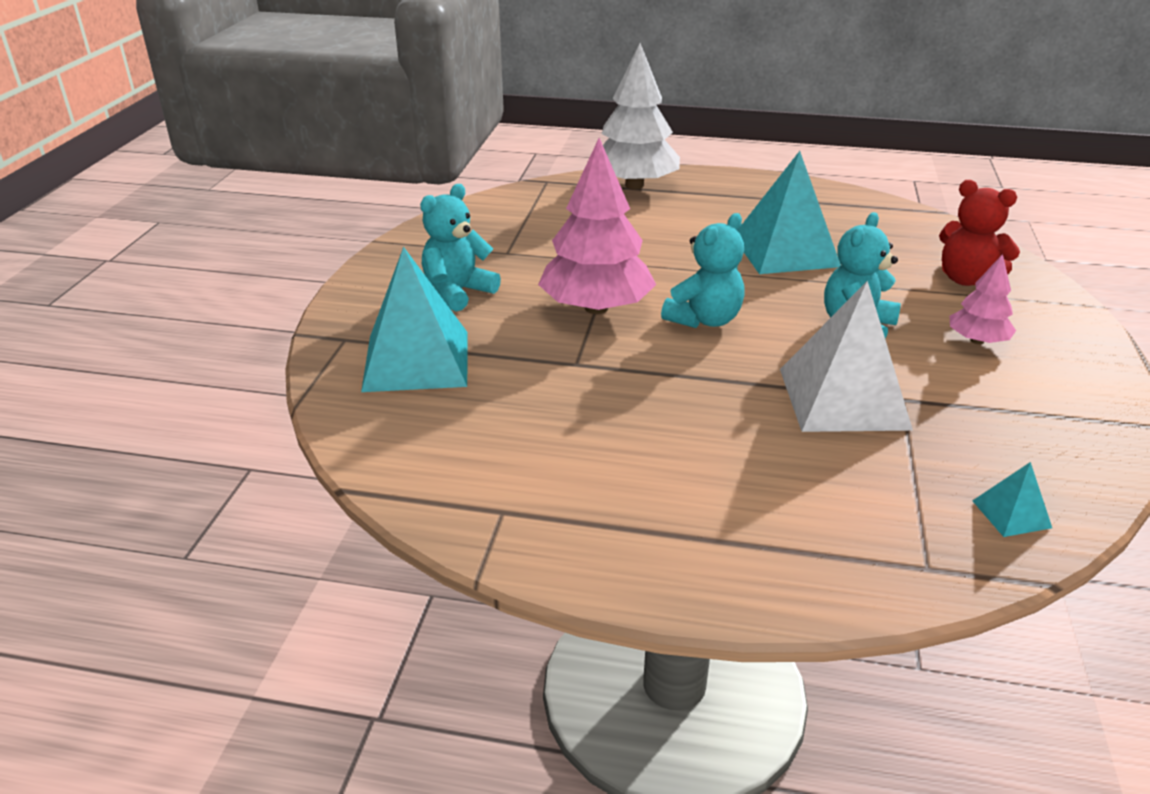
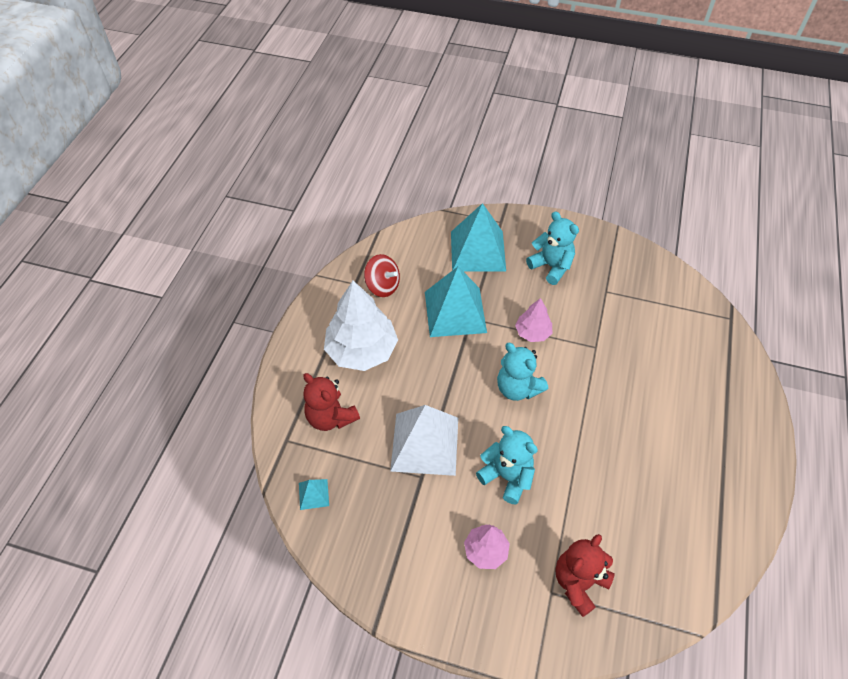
camera: 95 degrees right, 20 degrees up
pink tree [538,138,656,314] -> pink tree [515,298,552,342], size x0.52
white tree [602,43,680,189] -> white tree moved to [324,281,398,371]
turquoise pyramid [738,151,841,274] -> turquoise pyramid moved to [425,266,487,337]
none -> red teddy bear [303,373,360,431]
none -> red spinning top [364,254,400,297]

